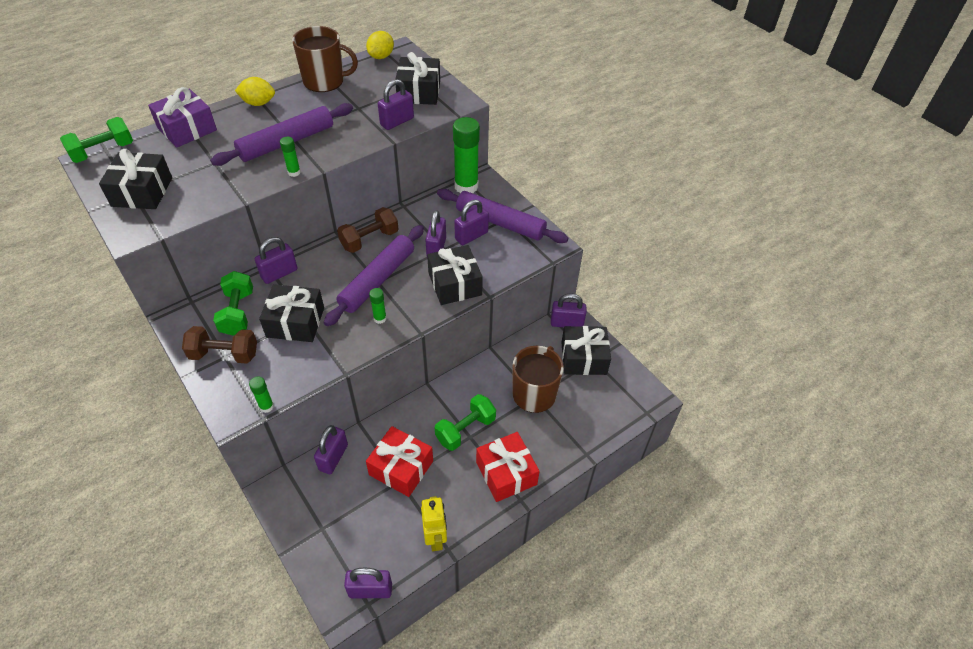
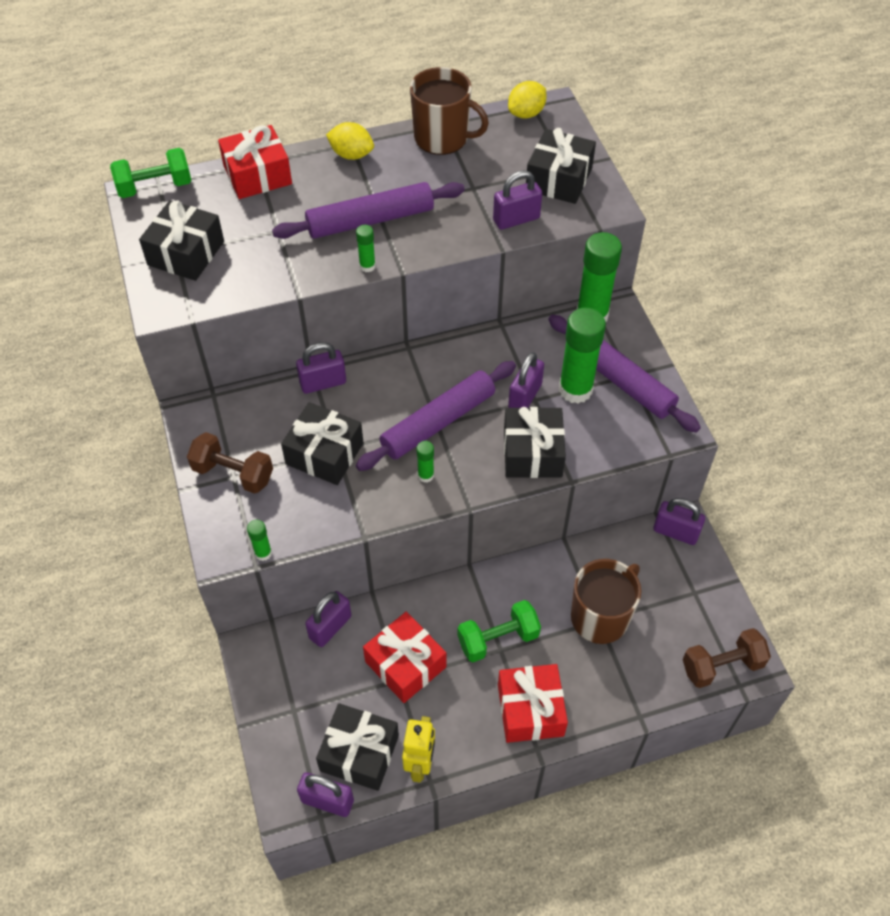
camera: 20 degrees right, 5 degrees up
purple gift [148,87,217,148] -> red gift [218,125,292,199]
green dumbbell [213,271,253,336] -> none
brown dumbbell [337,207,398,253] -> brown dumbbell moved to [683,628,771,688]
purple padlock [454,200,489,245] -> green glue stick [559,308,606,404]
black gift [561,326,611,375] -> black gift moved to [316,703,399,791]

